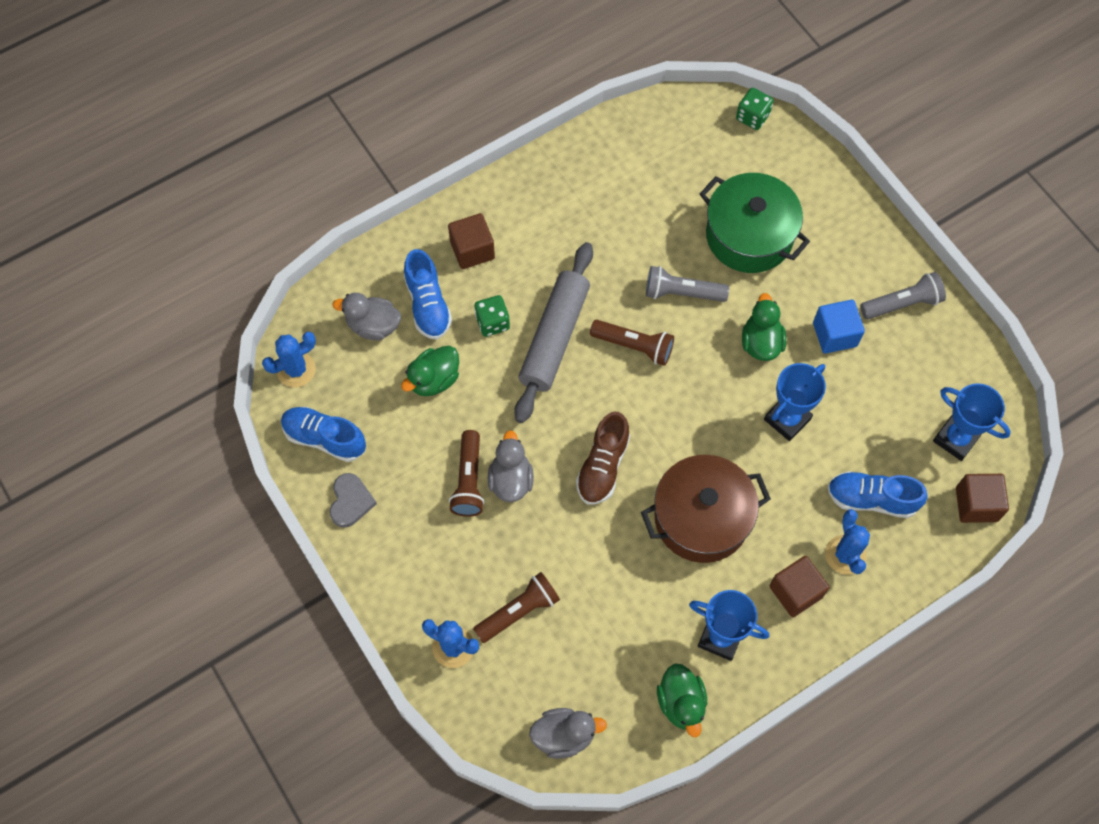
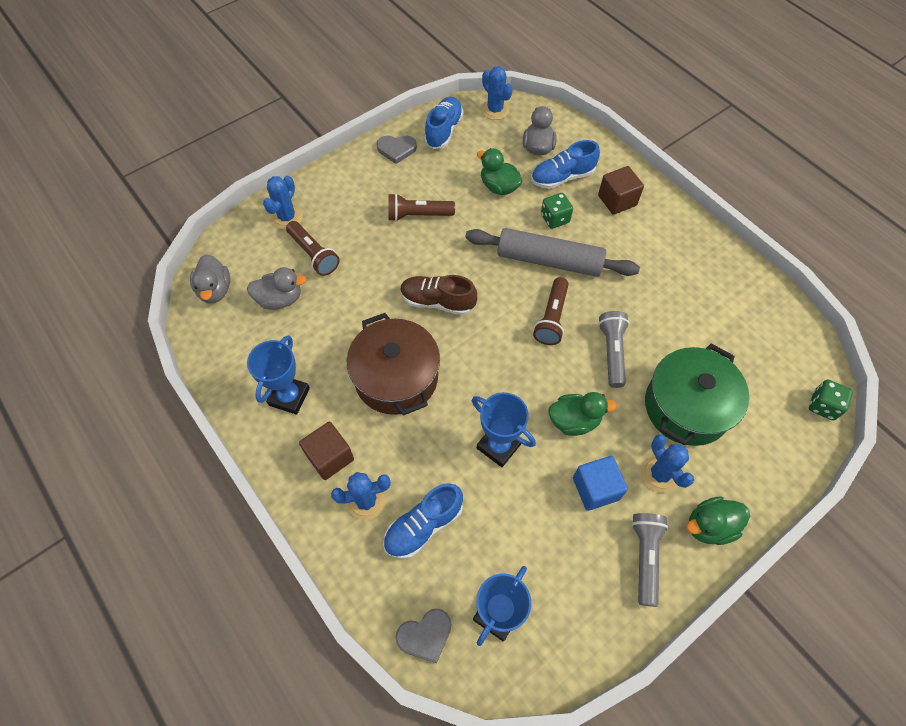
camera: 85 degrees right, 5 degrees down
grey duck [488,430,534,502] -> grey duck moved to [247,267,307,310]
green duck [657,664,707,737] -> green duck moved to [686,497,750,545]
blue shoe [827,471,928,518] -> blue shoe turned 135 degrees counterclockwise [383,483,463,559]
grey flashlight [860,272,946,319] -> grey flashlight turned 150 degrees counterclockwise [631,513,668,607]
brown cube [956,474,1009,523] -> grey heart [395,609,451,663]
none -> blue cactus [641,434,694,493]

